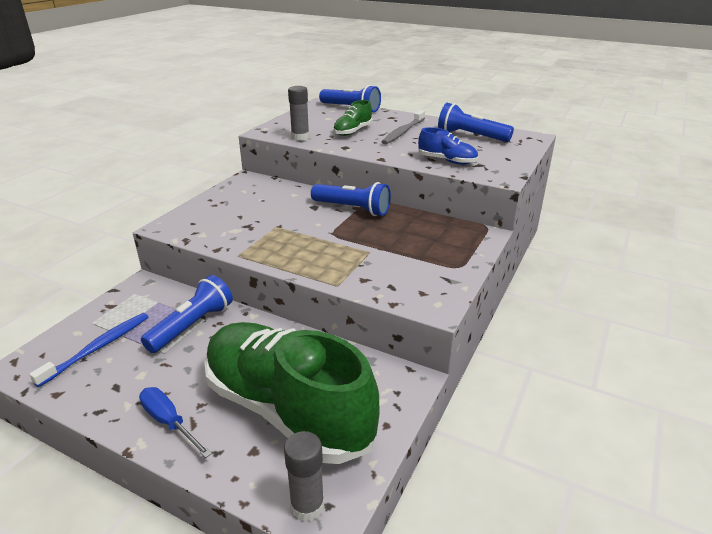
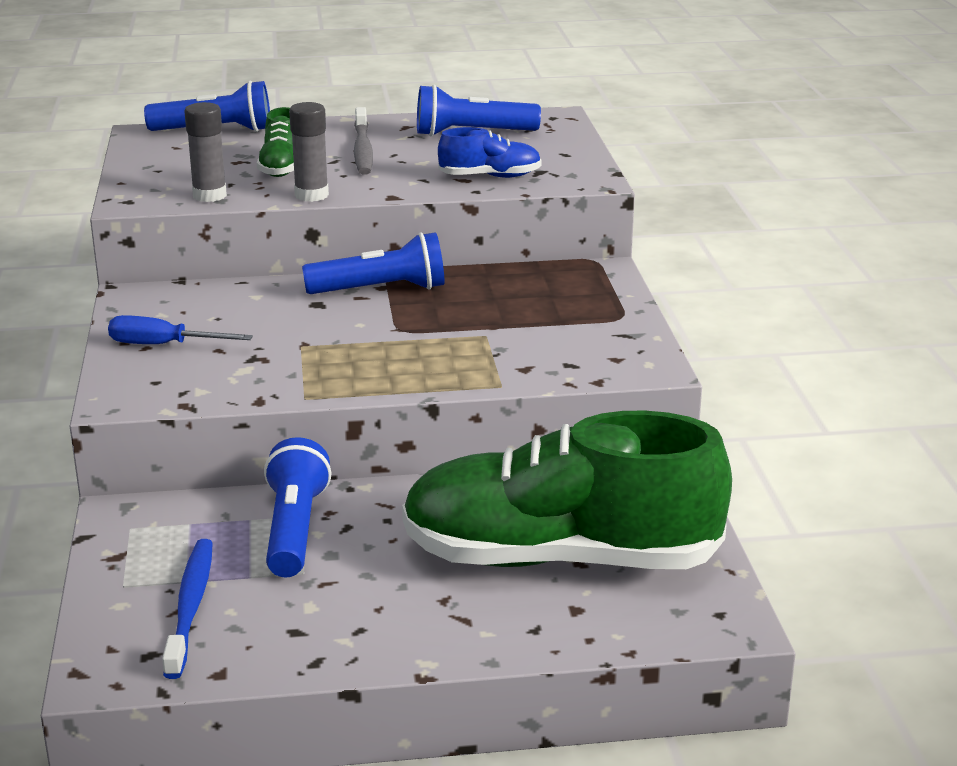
camera: 35 degrees left, 5 degrees down
blue screwdriver [139,387,212,458] -> blue screwdriver moved to [108,315,253,344]
grey glue stick [284,431,324,522] -> grey glue stick moved to [289,102,329,202]

